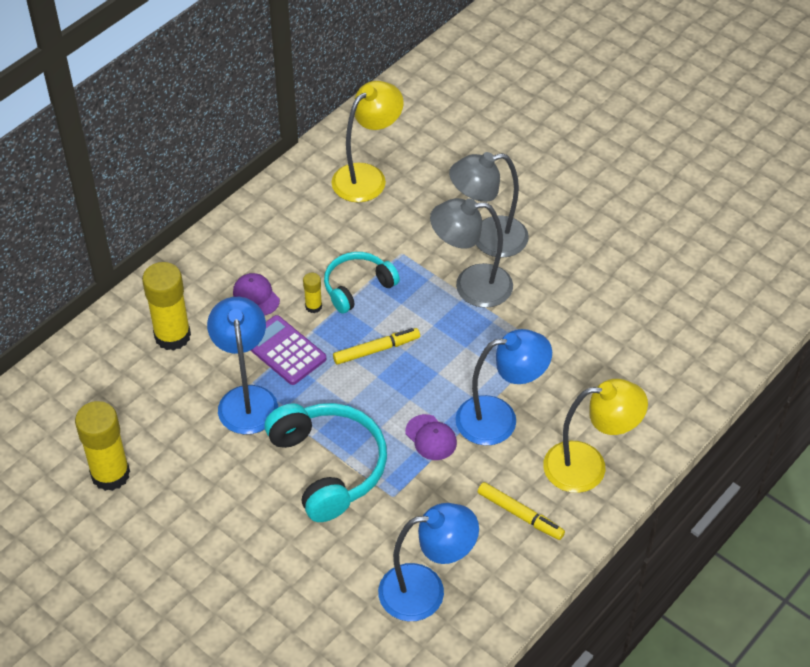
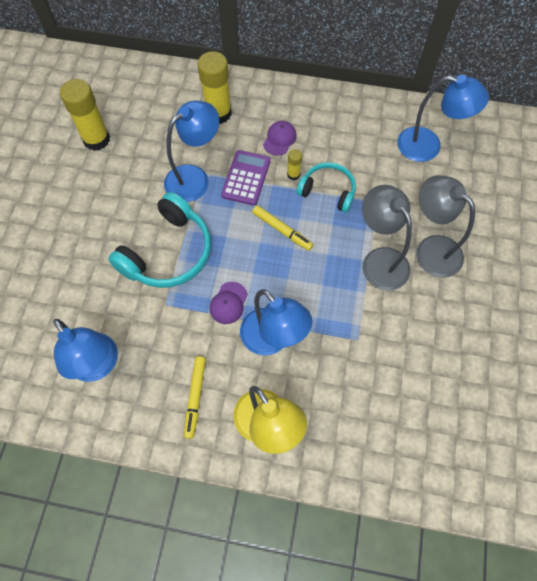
camera: 60 degrees right, 15 degrees up
yellow lamp [331,81,404,202] -> blue lamp [397,75,489,162]

